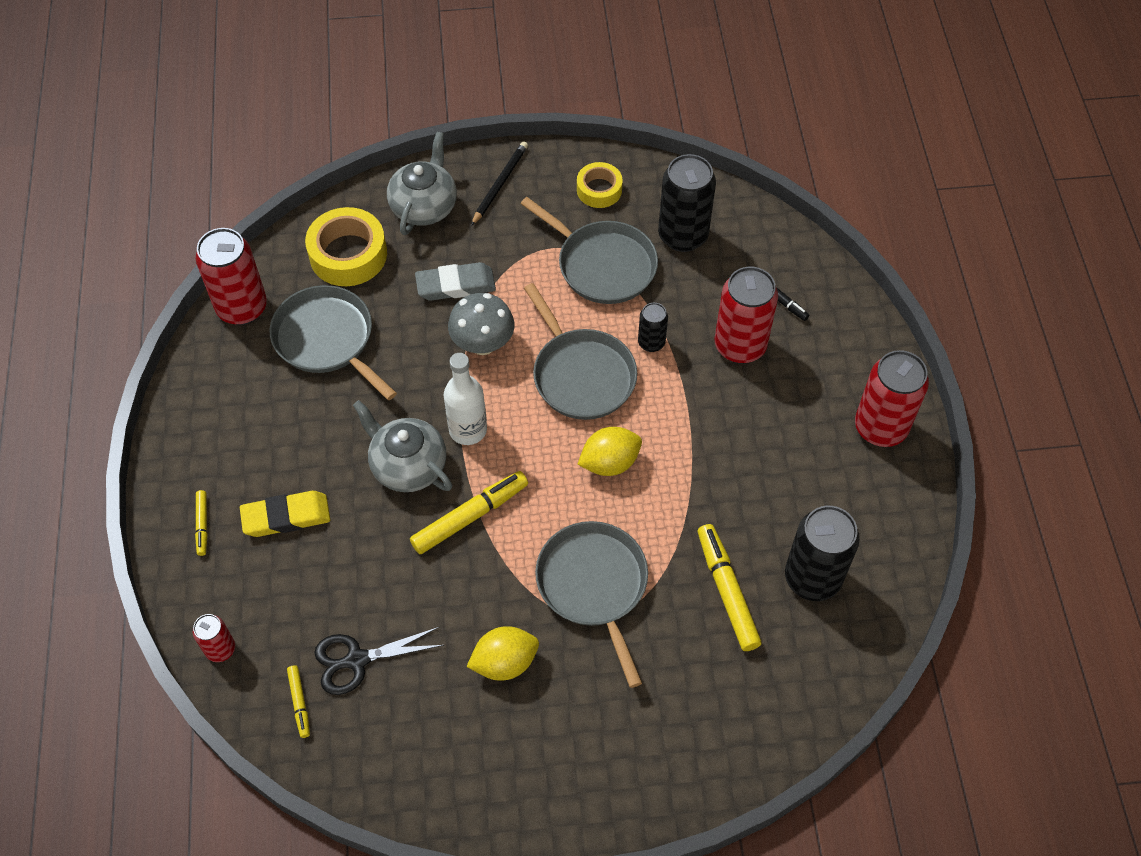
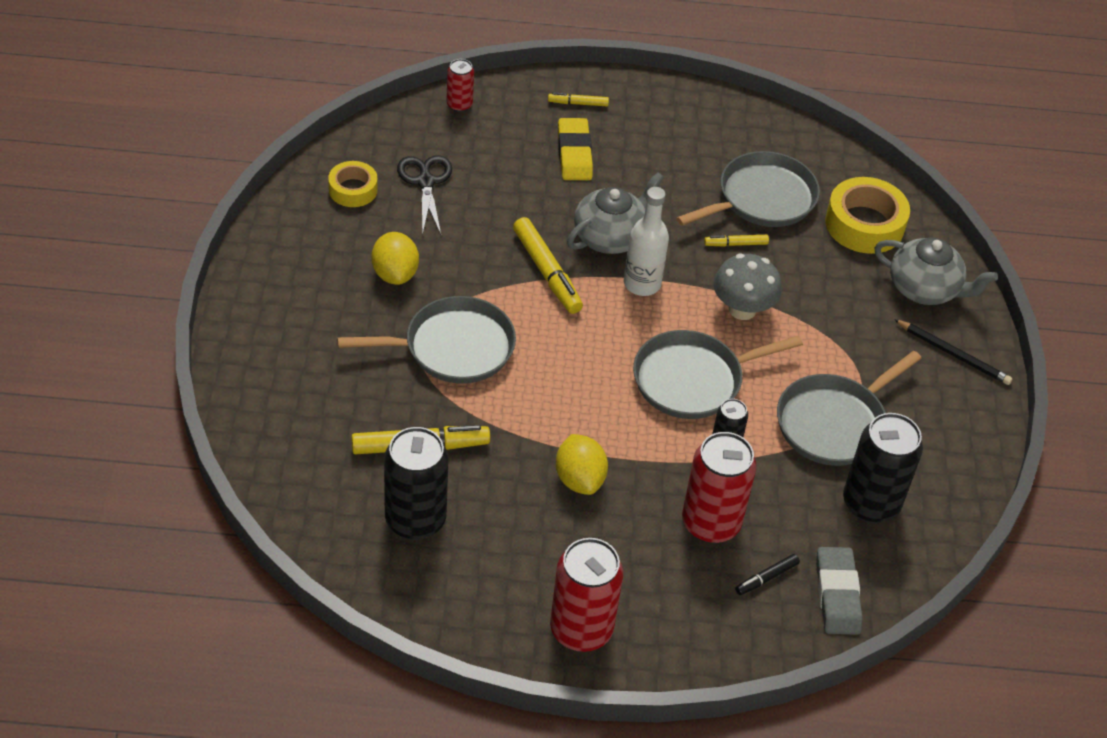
camera: 95 degrees right, 10 degrees down
red can [196,228,267,325] -> none
yellow marker [287,665,310,738] -> yellow marker moved to [704,235,769,247]
grey eraser [415,262,496,301] -> grey eraser moved to [816,547,862,635]
yellow tape [577,162,623,208] -> yellow tape moved to [328,161,378,207]
yellow lemon [577,427,642,476] -> yellow lemon moved to [556,434,608,495]

